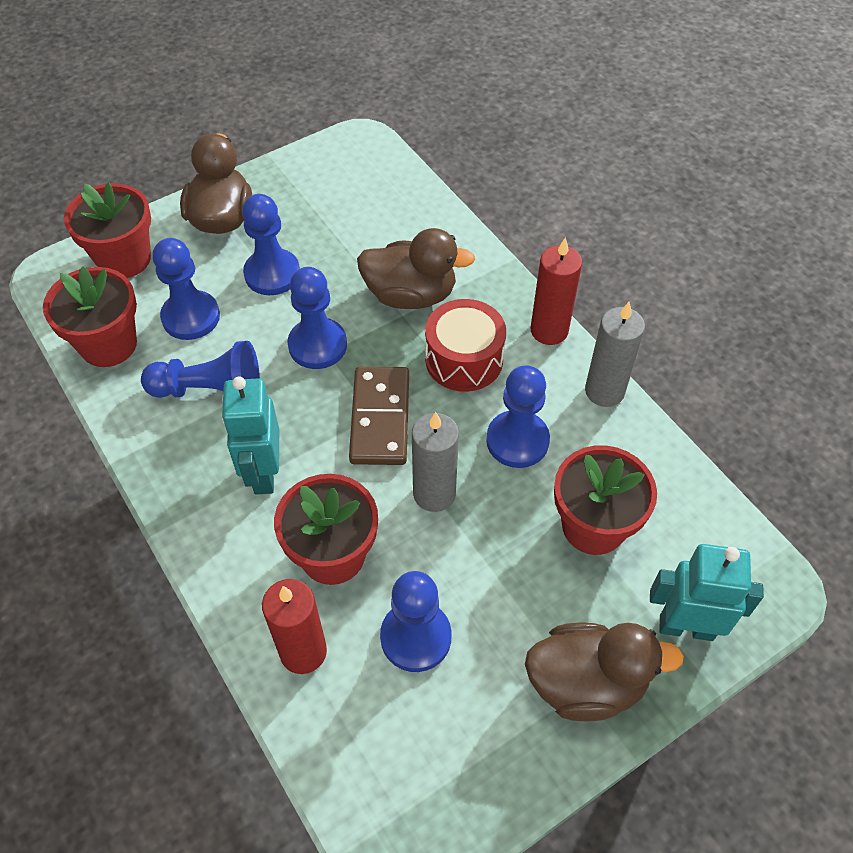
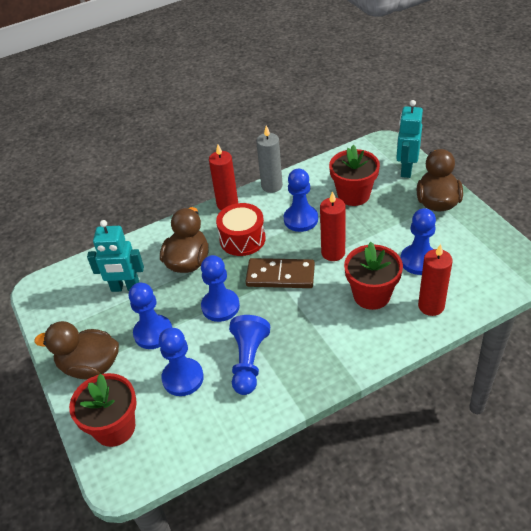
camera: 80 degrees left, 10 degrees down
red flower pot [43,267,137,367] -> none
turquoise robot [221,377,279,495] -> turquoise robot moved to [87,220,144,292]
grey candle [412,412,459,512] -> red candle [320,191,346,261]

